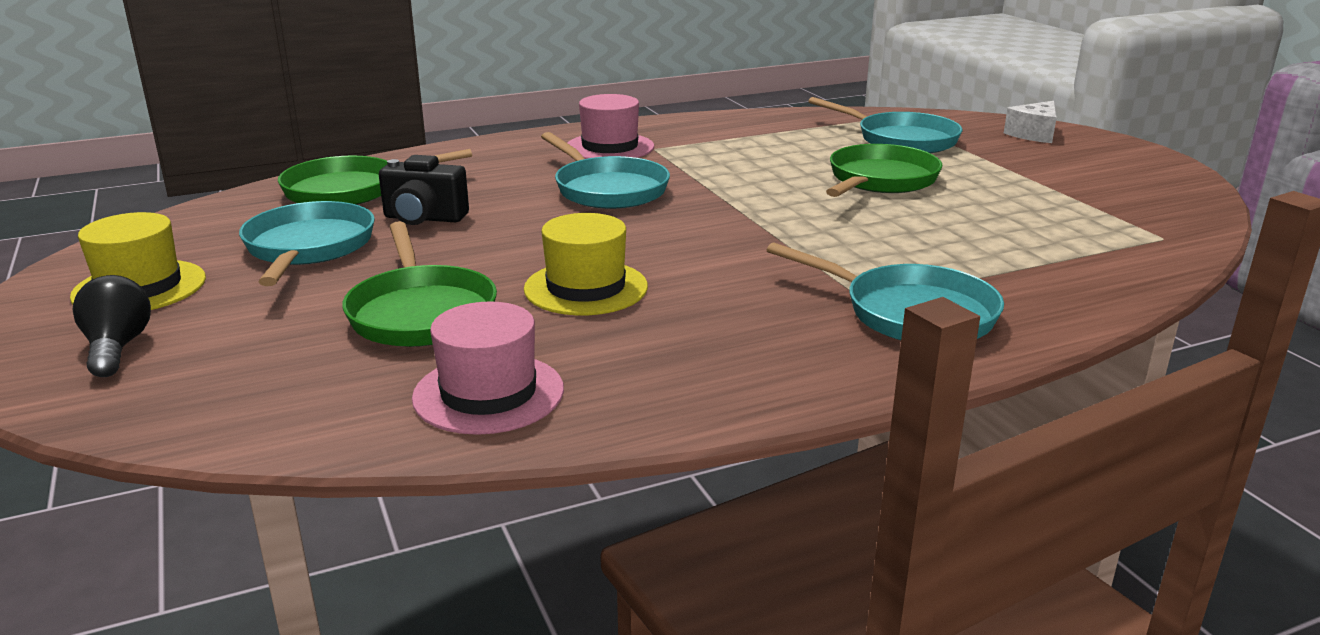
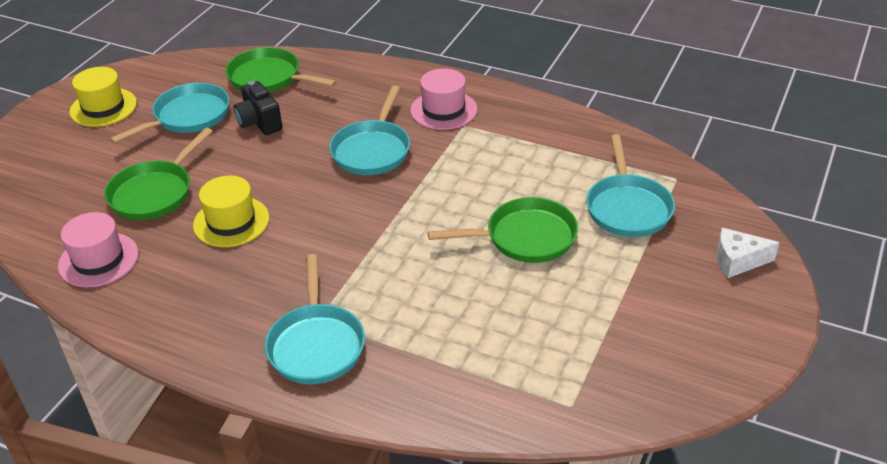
camera: 50 degrees right, 15 degrees up
black light bulb [73,275,151,377] -> none

